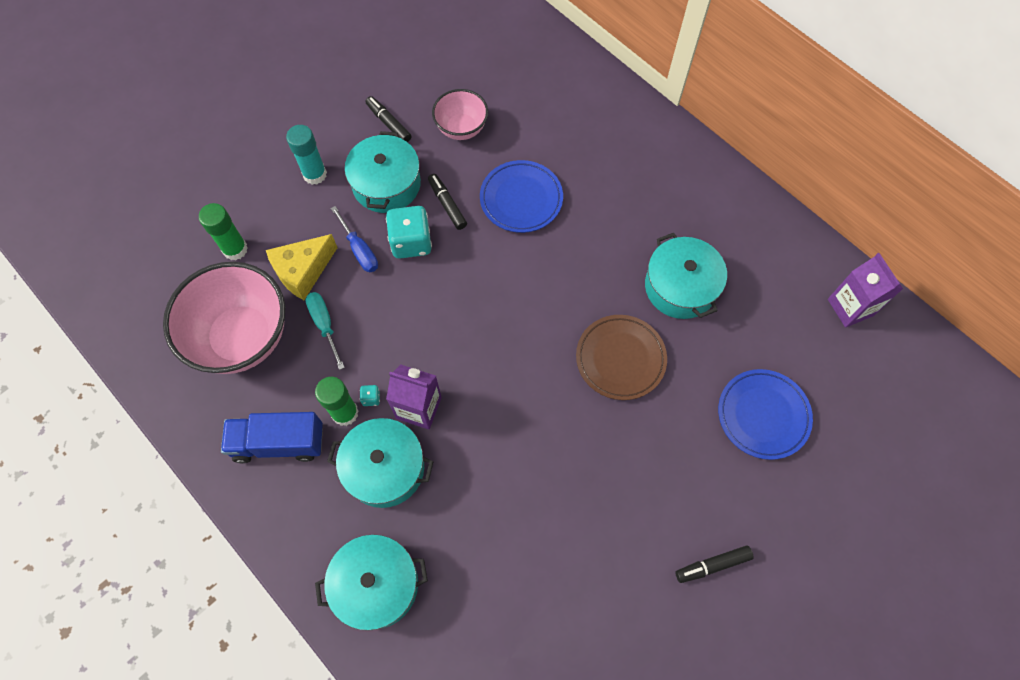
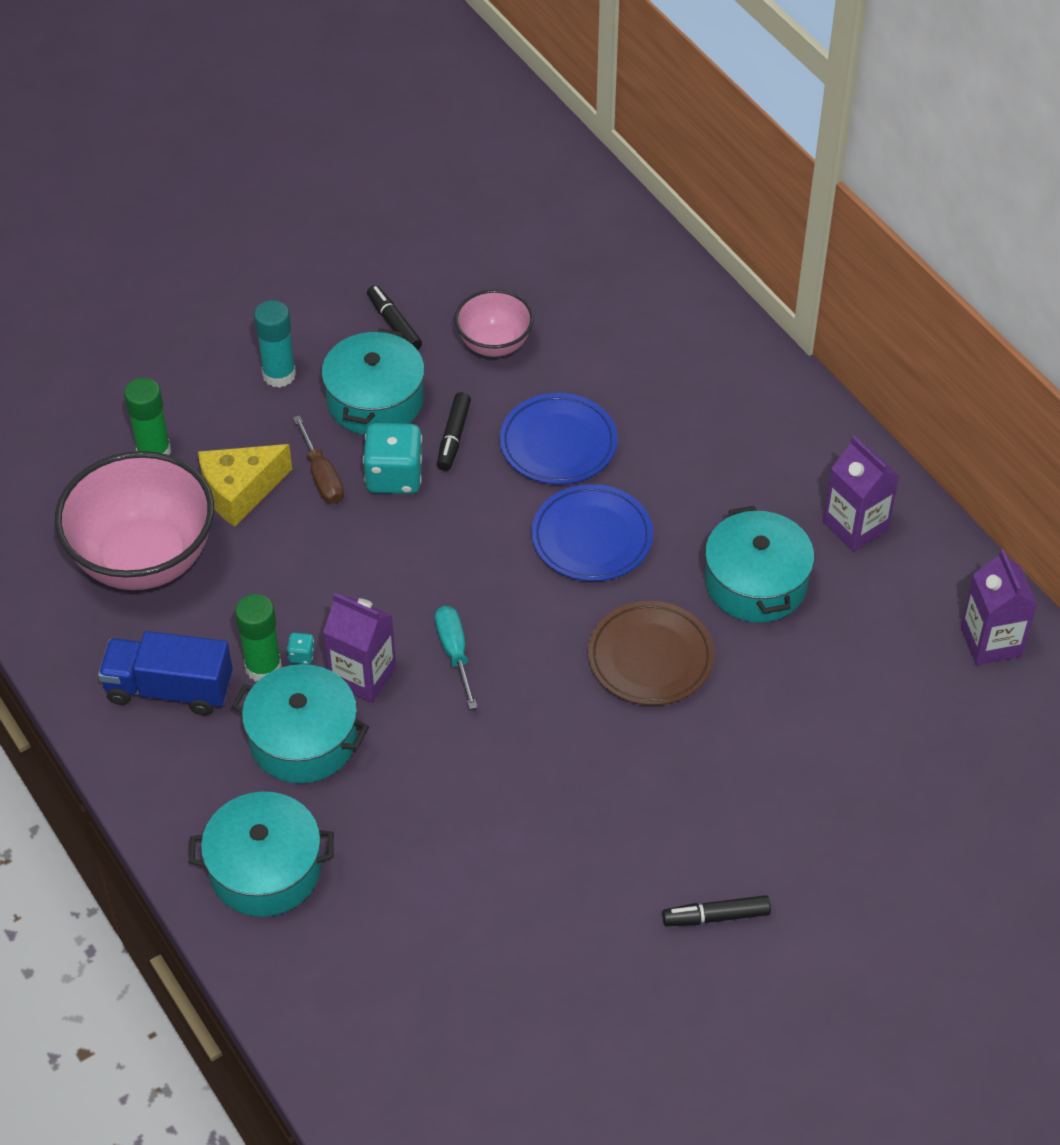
camera: 10 degrees right, 15 degrees down
turquoise screwdriver [306,292,345,370] -> turquoise screwdriver moved to [435,606,477,709]
blue screwdriver [331,206,378,272] -> brown screwdriver [293,415,344,504]
black marker [428,174,467,230] -> black marker turned 150 degrees counterclockwise [437,392,471,471]
blue plate [718,369,813,460] -> blue plate moved to [531,484,653,581]
none -> purple carton [823,436,899,552]

